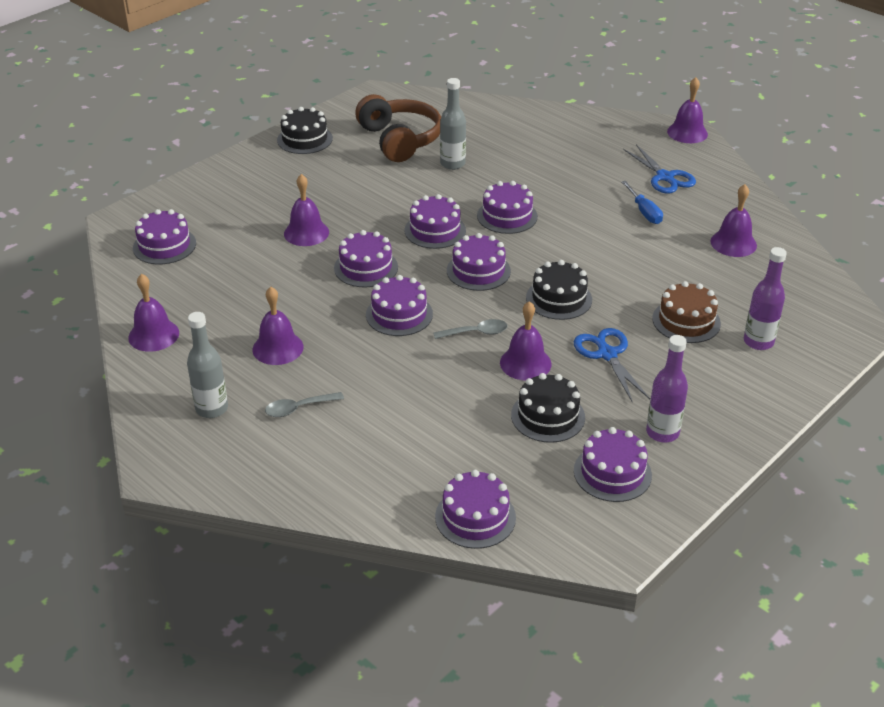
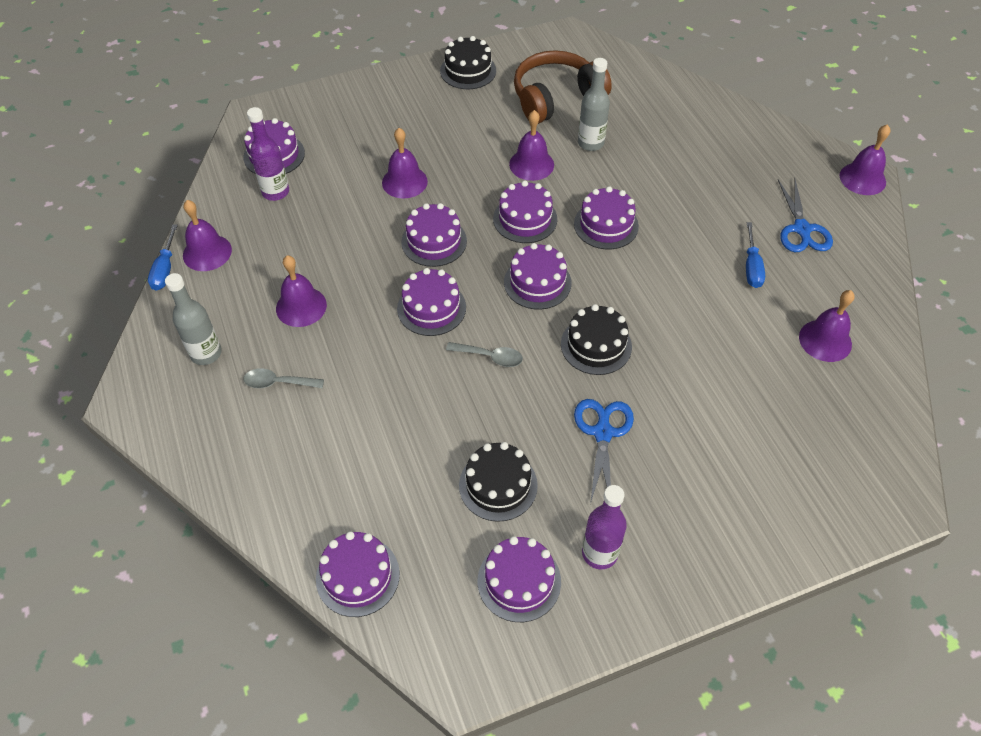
camera: 25 degrees right, 15 degrees up
brown headphones [355,94,441,162] -> brown headphones turned 120 degrees counterclockwise [514,50,612,124]
purple bell [500,301,552,381] -> purple bell moved to [509,110,554,181]
brown cake [652,281,721,343] -> none
purple bottle [744,247,787,350] -> purple bottle moved to [247,107,289,201]
none -> blue screwdriver [148,224,178,291]

